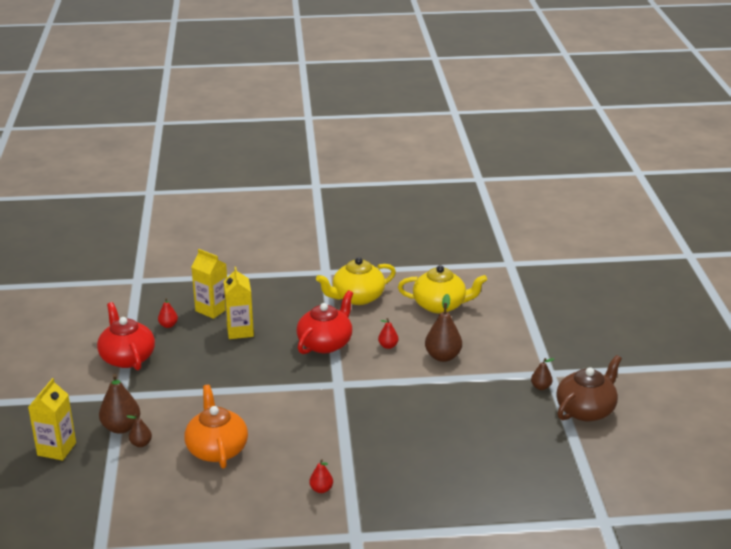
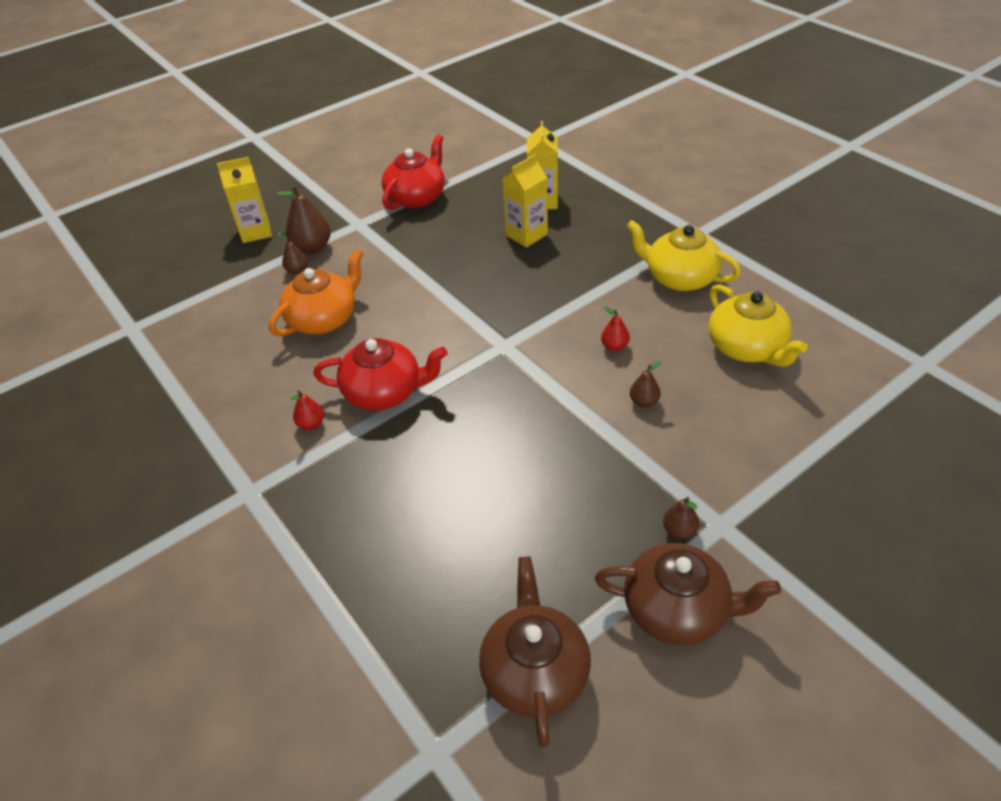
camera: 60 degrees right, 15 degrees up
red pear [158,298,178,328] -> none
red teapot [296,290,353,354] -> red teapot moved to [313,338,447,410]
brown pear [425,294,462,362] -> brown pear [630,360,662,408], size x0.55
none -> brown teapot [479,556,591,747]

